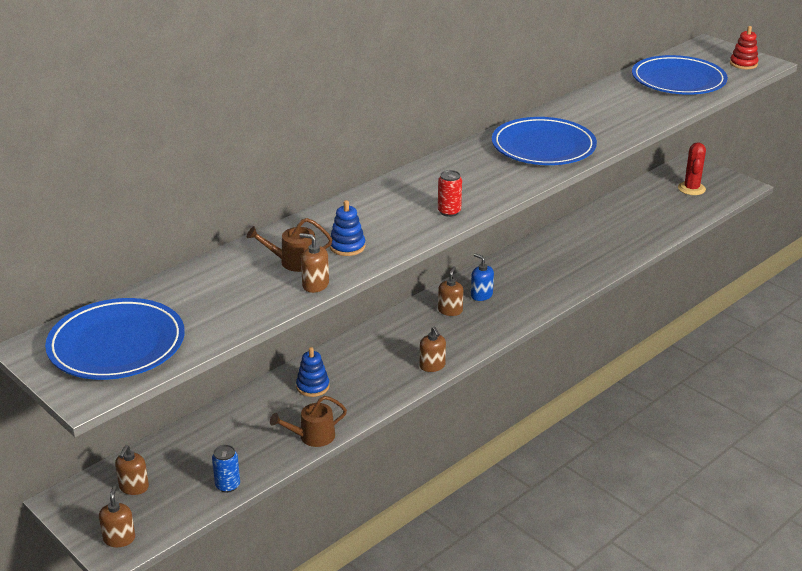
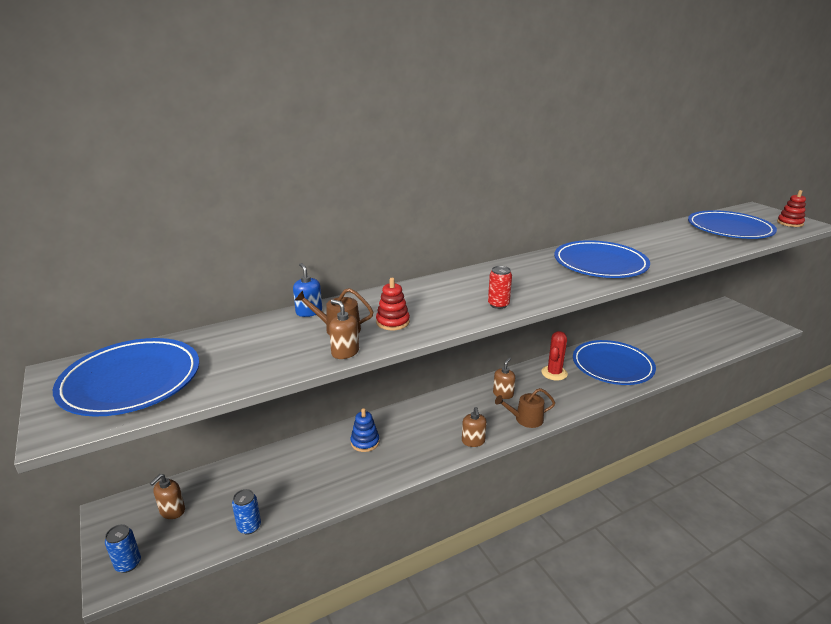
camera: 15 degrees right, 5 degrees down
brown soap dispenser [99,485,135,547] -> blue can [105,524,141,573]
brown watering can [270,396,347,447] -> brown watering can moved to [495,388,555,428]
blue stacking toy [330,200,365,256] -> red stacking toy [376,278,410,330]
blue soap dispenser [471,253,494,301] -> blue soap dispenser moved to [293,263,322,317]
red cactus [678,142,706,195] -> red cactus moved to [541,331,568,380]
none -> blue plate [573,340,656,385]

